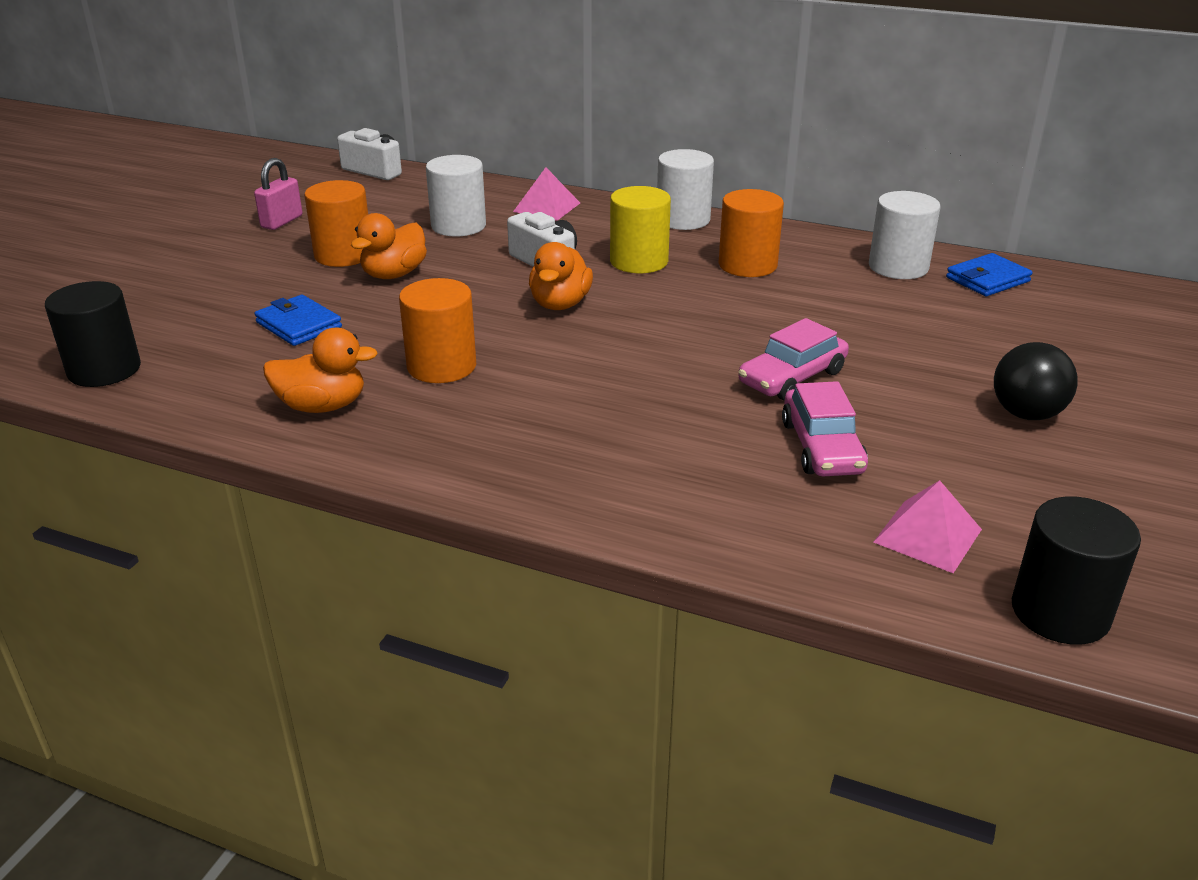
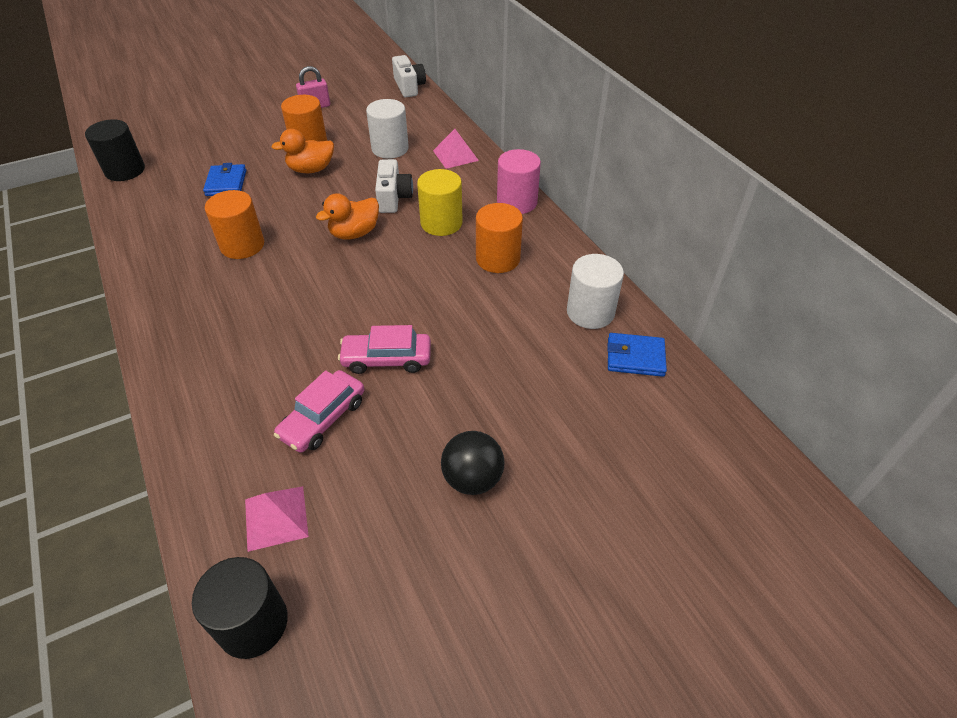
camera: 40 degrees right, 15 degrees up
orange duck [263,328,378,413] -> none
white cylinder [657,149,714,230] -> pink cylinder [497,149,541,214]

